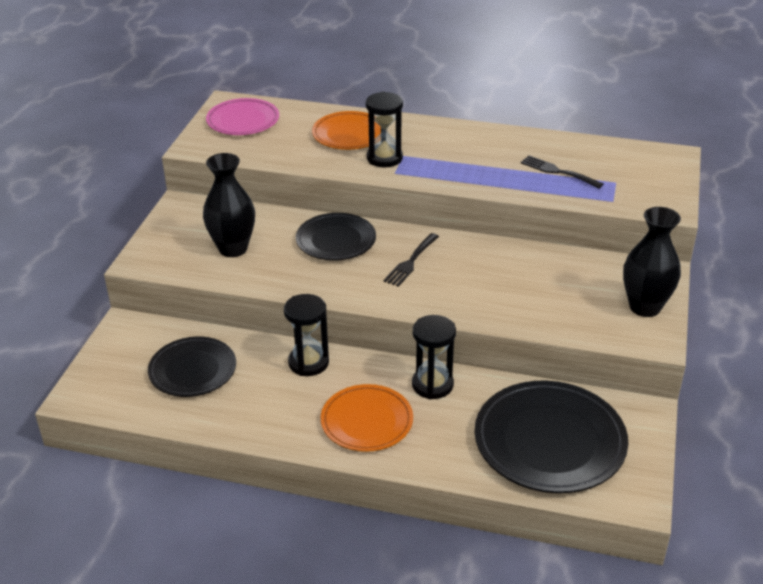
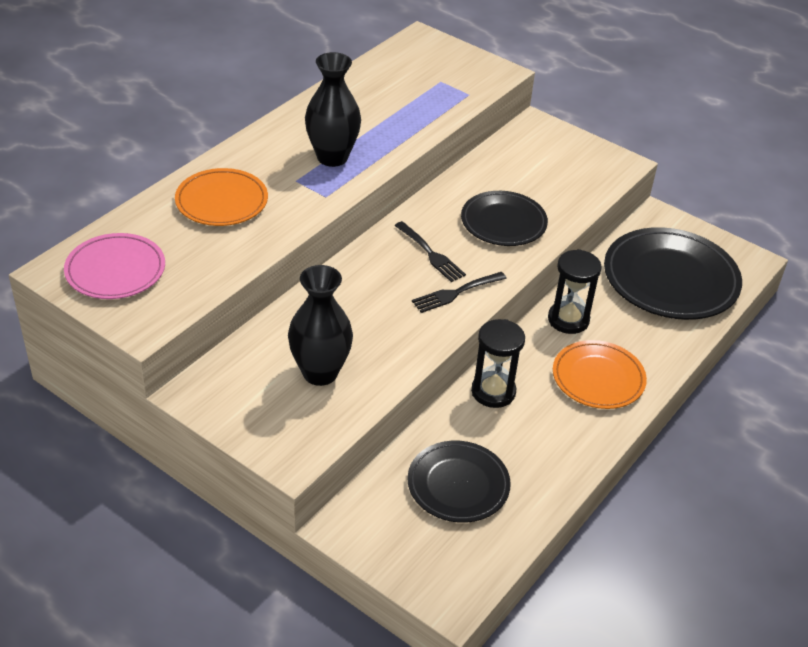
camera: 70 degrees left, 5 degrees up
black plate [296,213,376,261] -> black plate moved to [461,191,548,246]
black hourglass [366,92,403,167] -> none
black fork [521,155,603,189] -> black fork moved to [412,272,507,313]
black vase [623,207,681,317] -> black vase moved to [305,52,361,167]

